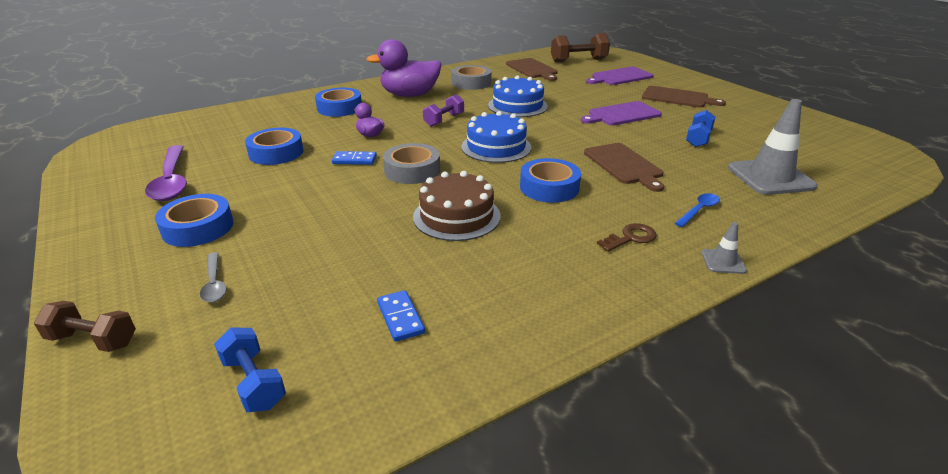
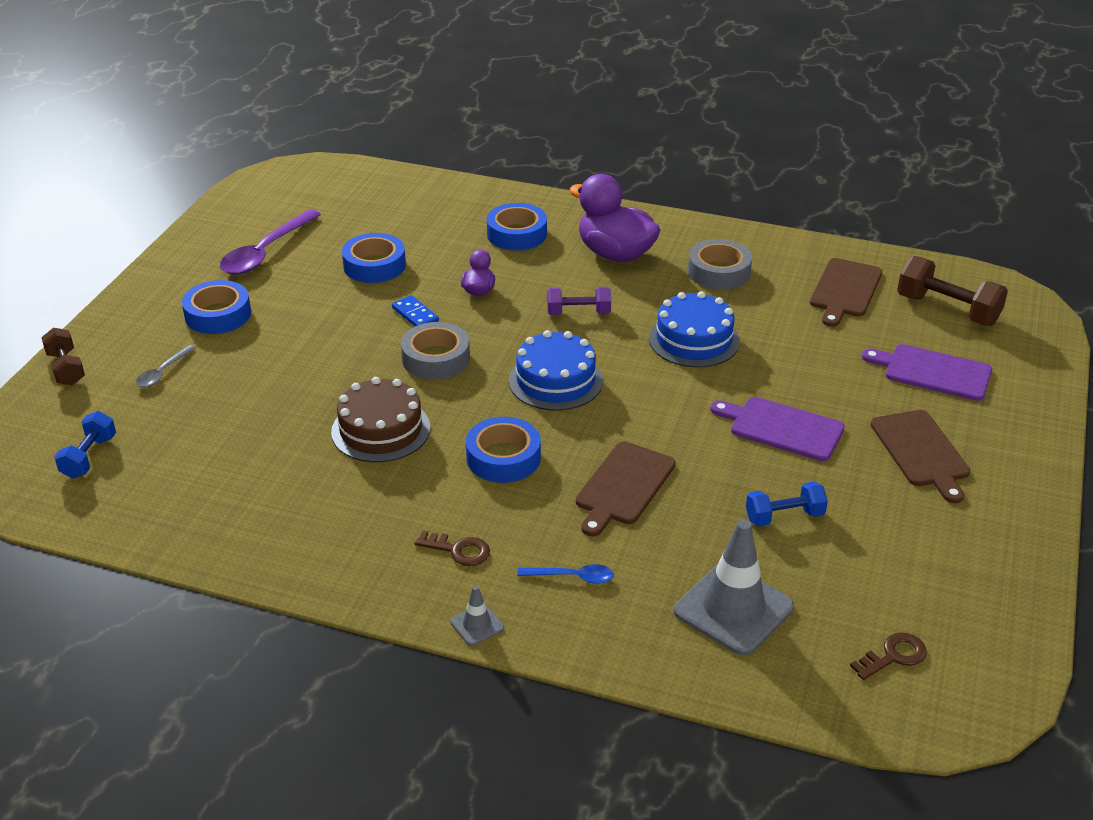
camera: 50 degrees right, 5 degrees up
blue domino [377,290,425,342] -> none
none -> brown key [850,632,927,680]

